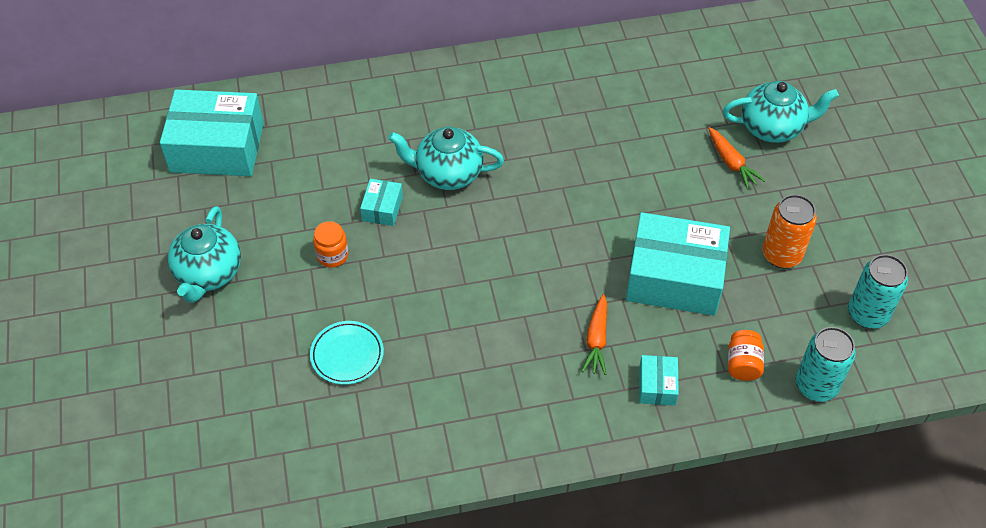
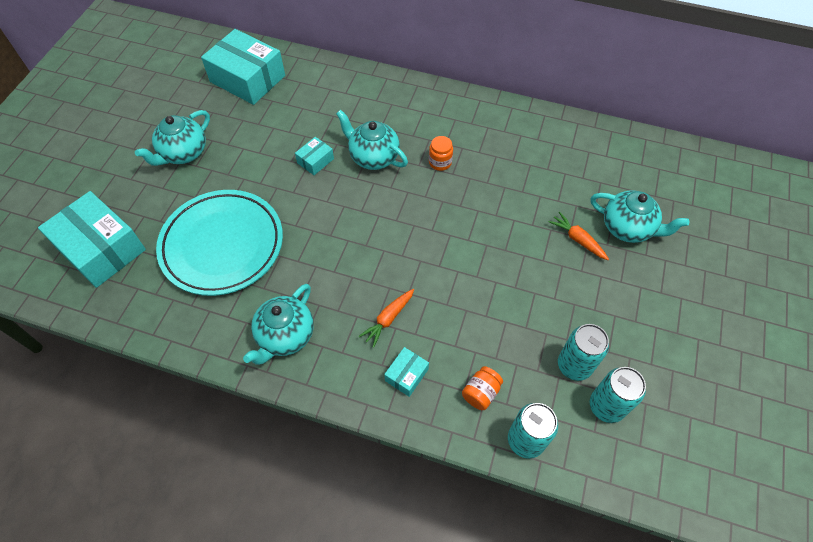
camera: 30 degrees right, 5 degrees up
turquoise plate [310,321,384,385] -> turquoise plate [156,190,283,296], size x2.26
orange jar [313,221,349,268] -> orange jar moved to [429,136,453,171]
turquoise box [626,212,730,316] -> turquoise box moved to [38,191,146,288]
orange carrot [708,127,766,190] -> orange carrot turned 135 degrees clockwise [549,212,609,260]
orange can [762,195,817,268] -> none
none -> turquoise teapot [243,284,314,365]
none -> turquoise can [558,324,609,381]

